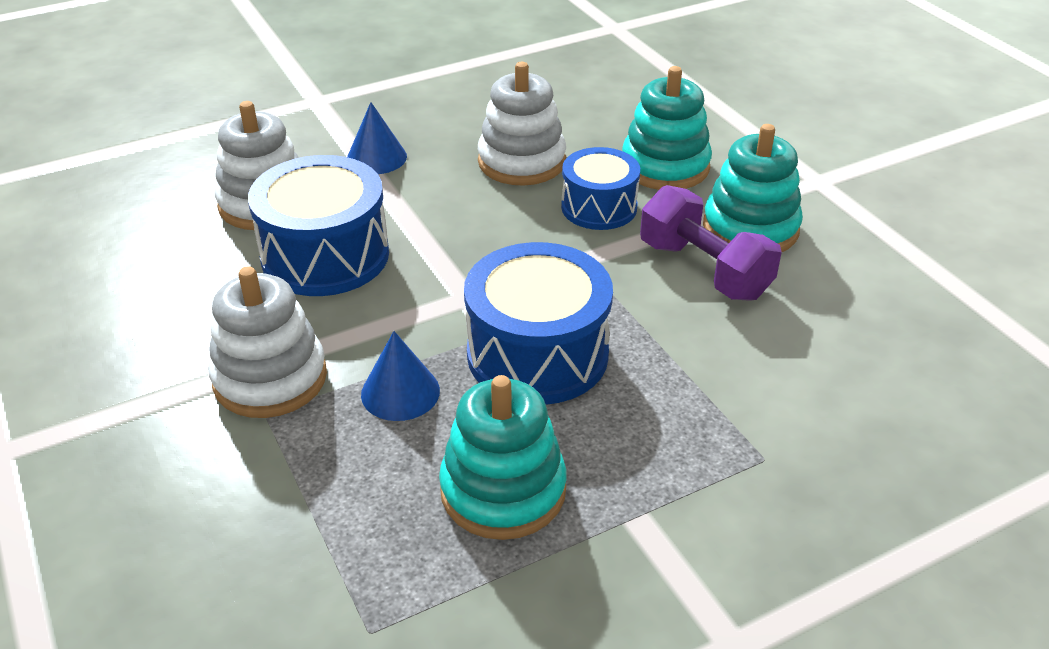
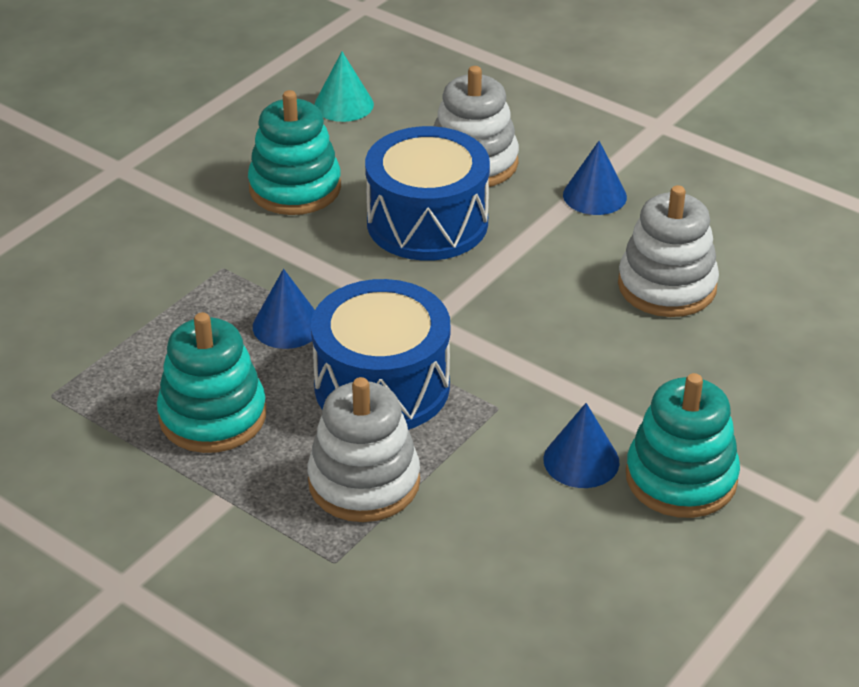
camera: 65 degrees right, 0 degrees up
white stacking toy [208,266,327,418] -> white stacking toy moved to [308,377,420,522]
blue drum [561,147,640,230] -> none
turquoise stacking toy [622,66,712,190] -> turquoise stacking toy moved to [248,90,341,215]
purple dumbbell [640,185,782,301] -> blue cone [543,403,620,488]
none -> turquoise cone [314,52,374,122]

